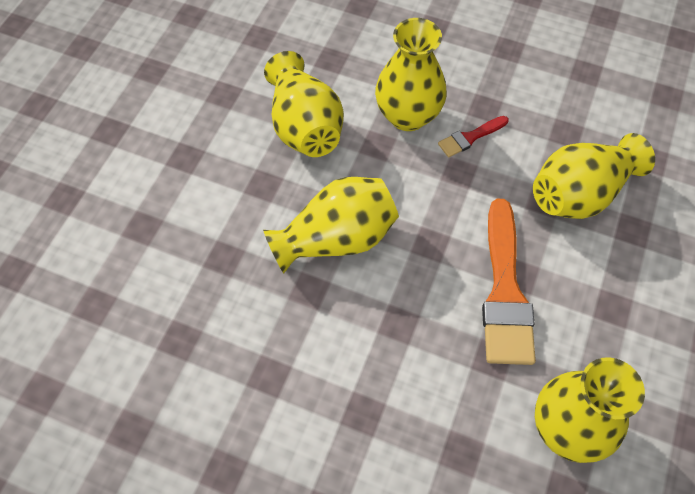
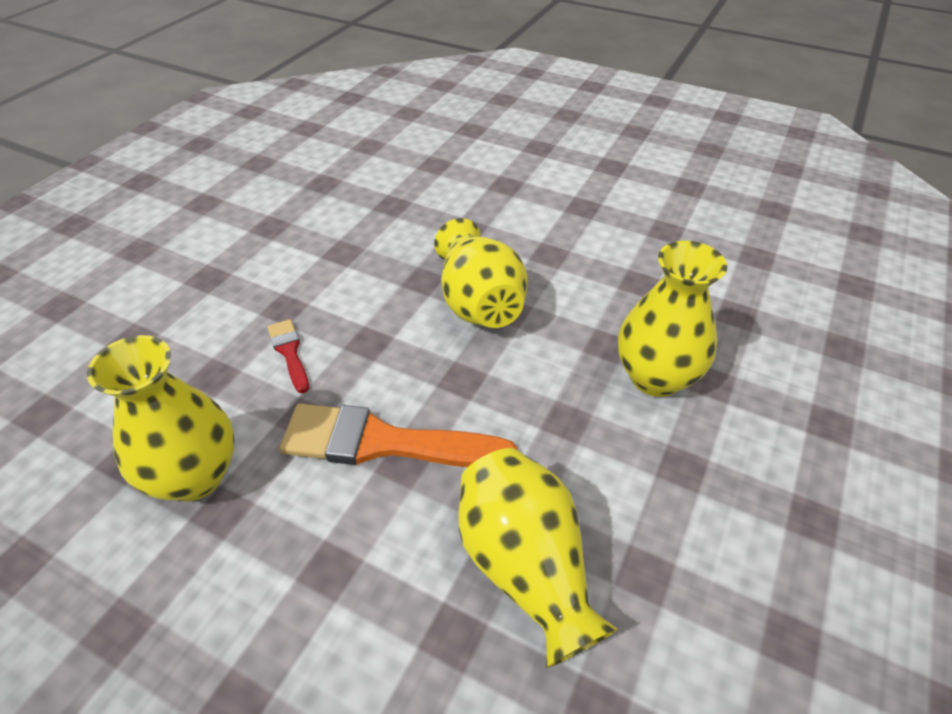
camera: 95 degrees right, 15 degrees down
yellow vase [264,51,344,157] -> none
red brush [438,116,509,157] -> red brush moved to [267,319,309,393]

